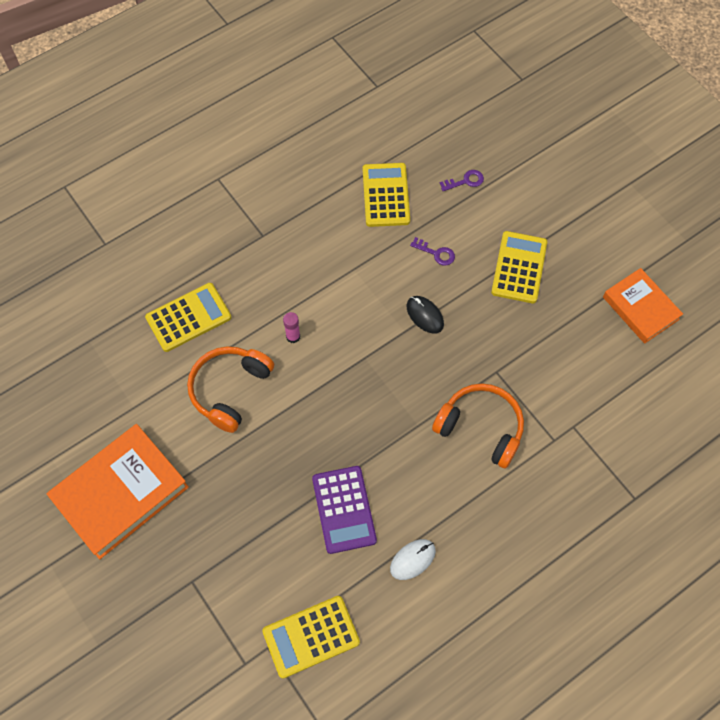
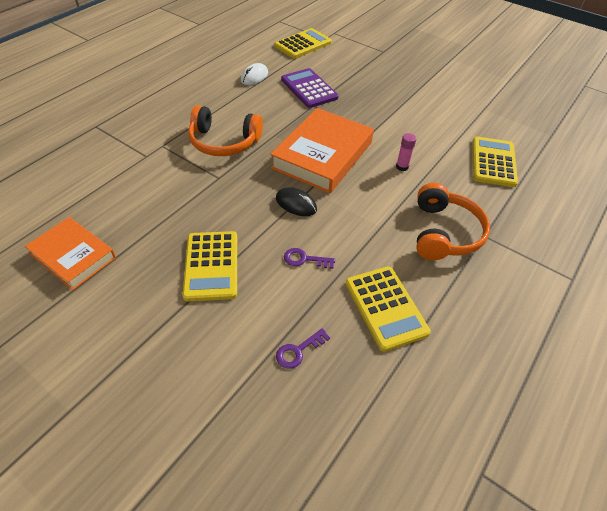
camera: 160 degrees right, 15 degrees down
orange book [47,424,189,560] -> orange book moved to [270,108,374,193]
yellow calculator [145,283,231,352] -> yellow calculator turned 150 degrees clockwise [472,137,518,187]
orange headphones [187,346,274,433] -> orange headphones moved to [416,183,490,260]

